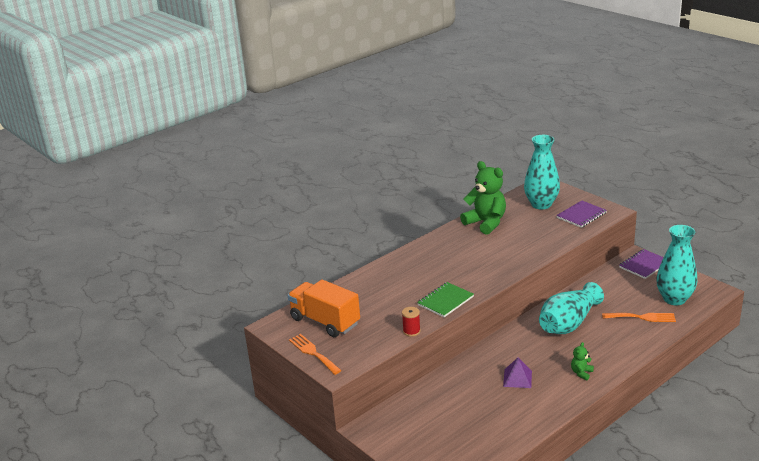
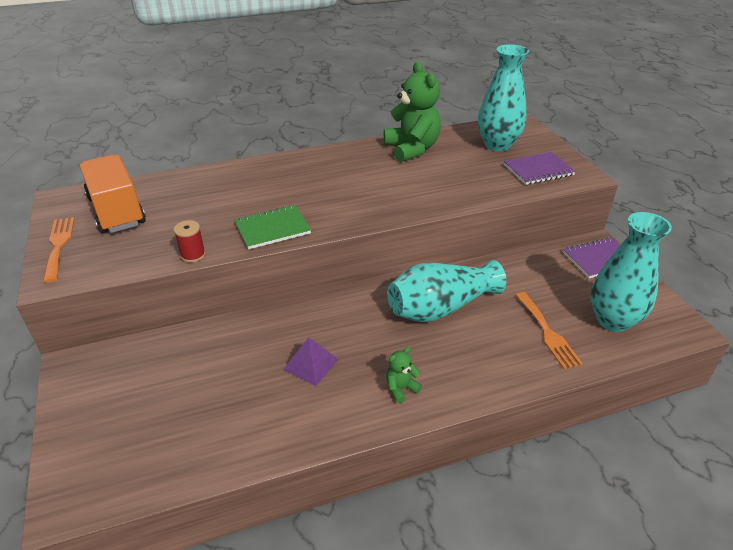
camera: 20 degrees right, 10 degrees up
orange fork [602,313,676,322] -> orange fork turned 45 degrees clockwise [516,292,583,369]

